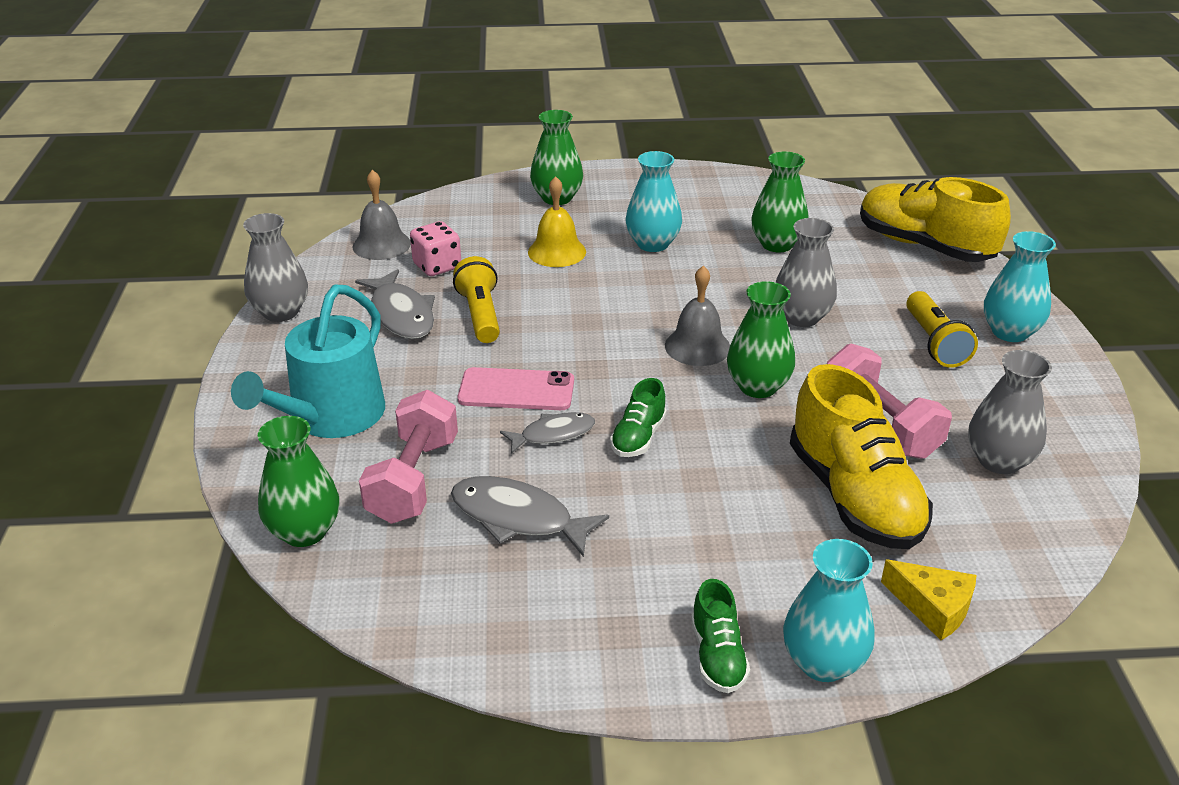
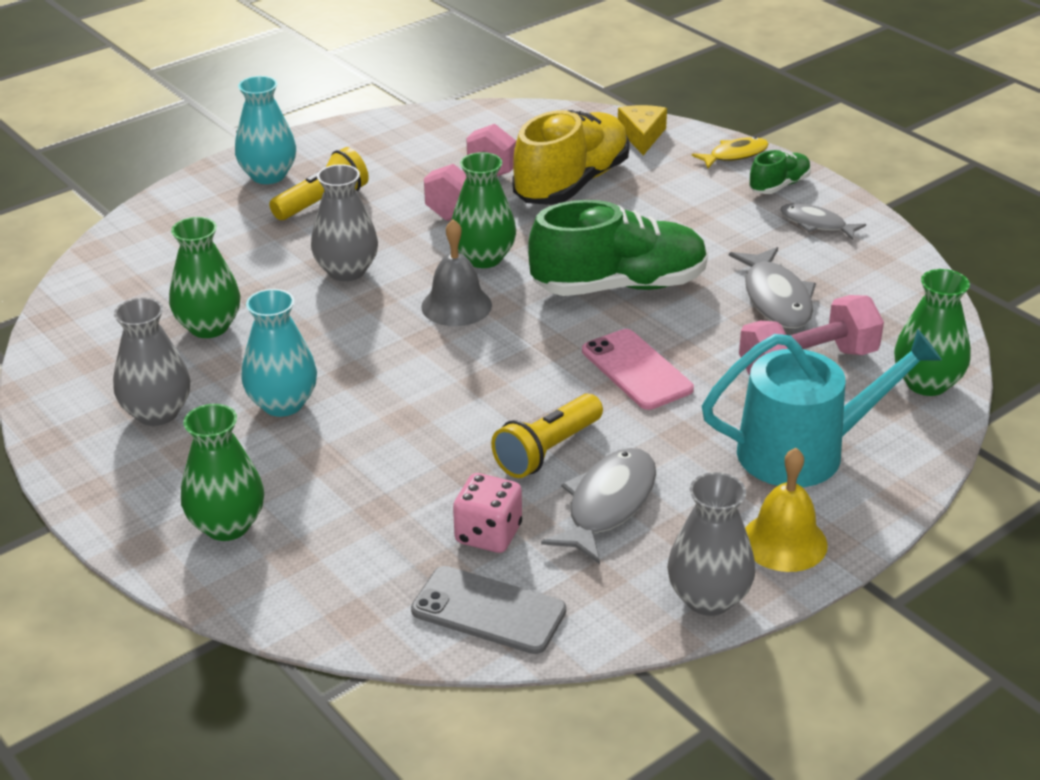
camera: 125 degrees left, 0 degrees up
grey bell [353,170,411,260] -> grey phone [411,566,566,654]
grey fish [500,412,595,454] -> grey fish moved to [780,203,866,240]
yellow bell [528,176,586,267] -> yellow bell moved to [745,448,828,572]
green shoe [610,378,667,457] -> green shoe [528,200,708,296], size x2.07
turquoise vase [783,539,875,682] -> yellow fish [692,137,769,168]
yellow shoe [860,177,1011,262] -> none
grey vase [969,350,1052,474] -> grey vase moved to [113,297,190,426]

